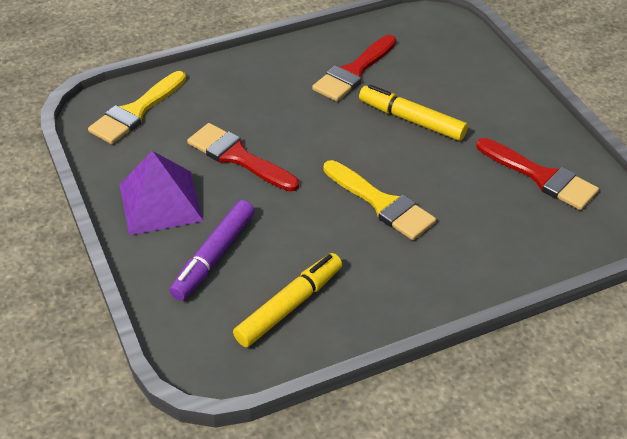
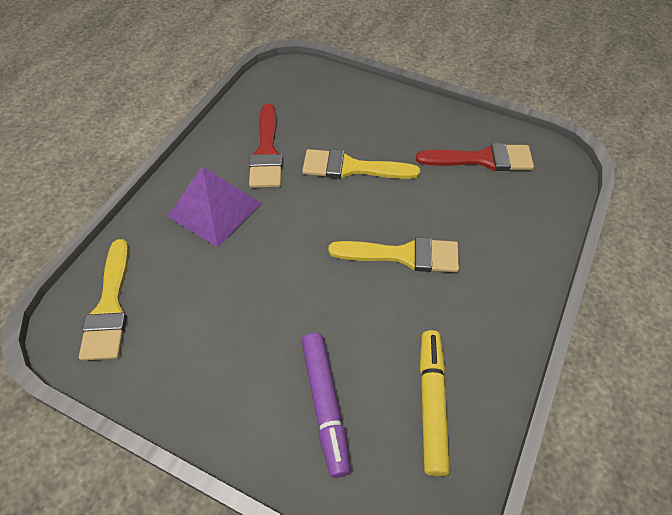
camera: 40 degrees left, 10 degrees up
purple pyramid [119,151,203,235] -> purple pyramid moved to [168,166,262,248]
red brush [187,123,299,192] -> none
yellow marker [359,85,468,141] -> yellow brush [302,149,420,179]

